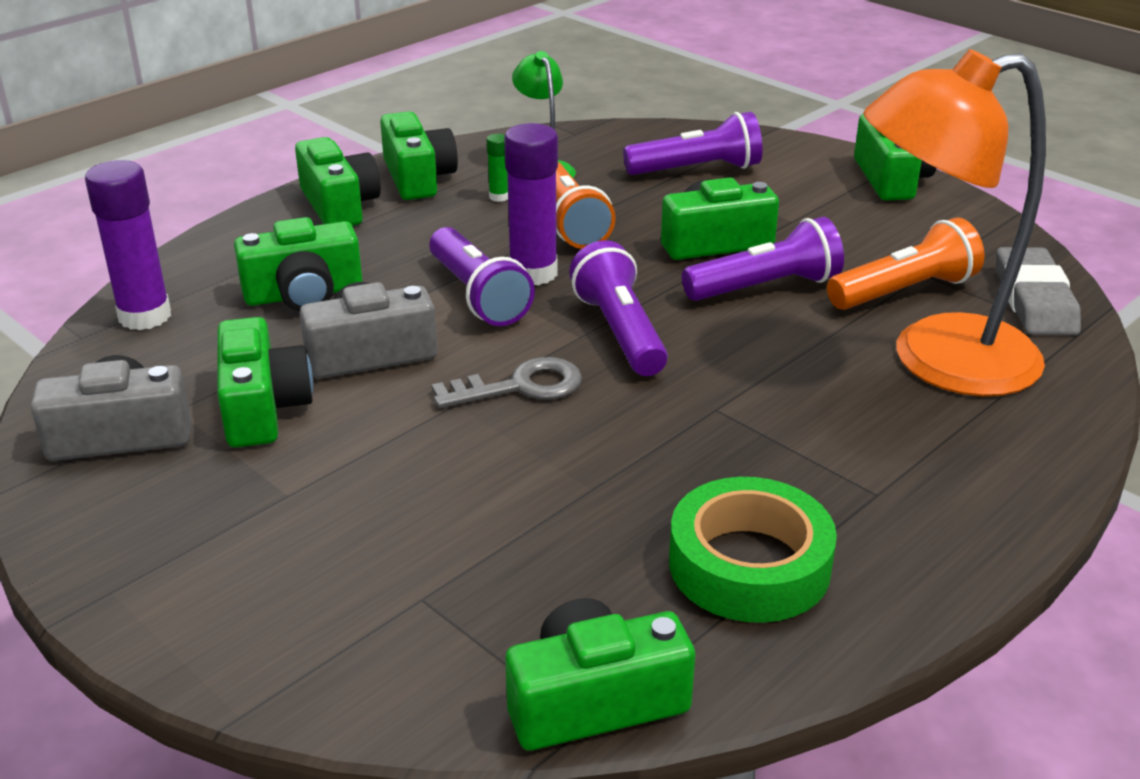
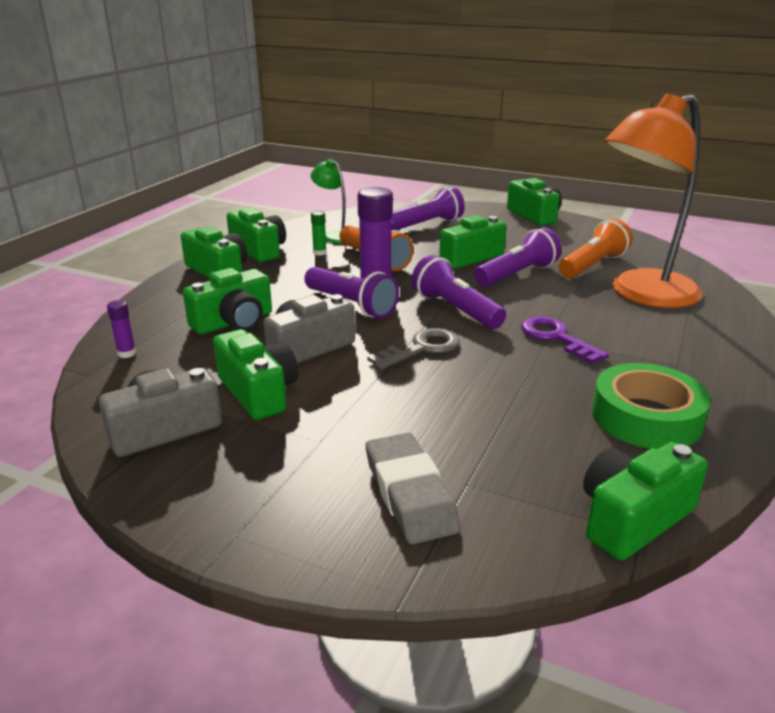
camera: 20 degrees left, 5 degrees down
purple glue stick [85,160,171,330] -> purple glue stick [107,300,136,358], size x0.47
grey eraser [996,247,1081,335] -> grey eraser moved to [366,433,461,545]
none -> purple key [521,316,609,364]

